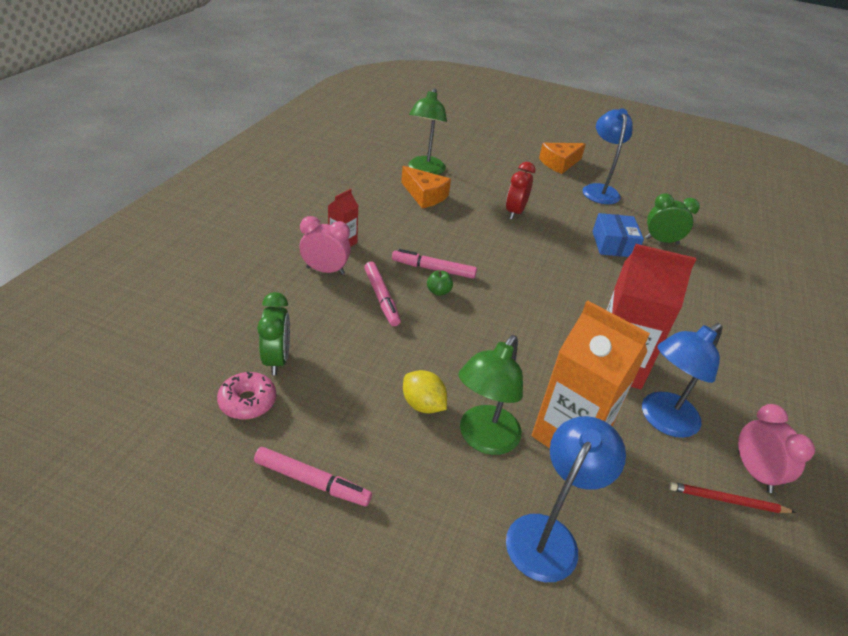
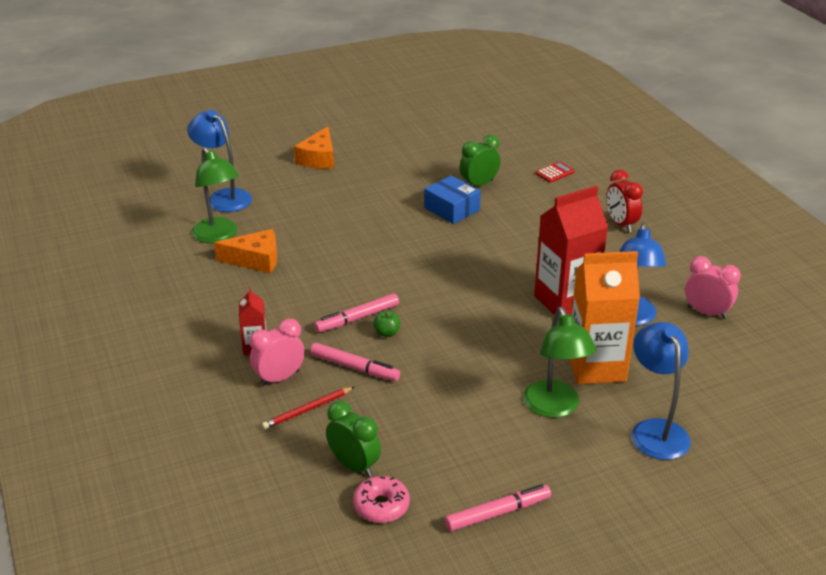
camera: 40 degrees left, 5 degrees down
yellow lemon [403,370,447,413] -> none
red clock [506,162,536,220] -> red clock moved to [606,170,643,233]
blue lamp [583,108,633,204] -> blue lamp moved to [187,110,252,212]
red pencil [669,482,796,513] -> red pencil moved to [262,387,354,429]
none -> red calculator [535,162,575,183]

